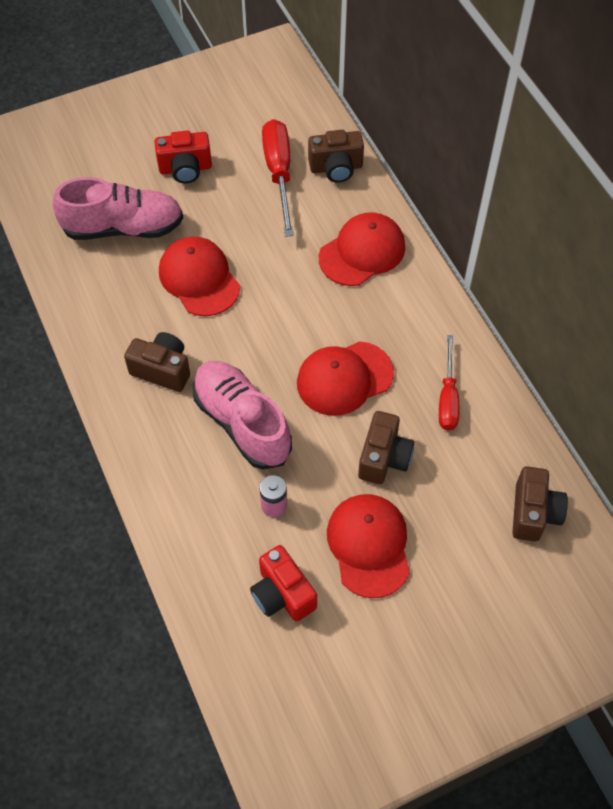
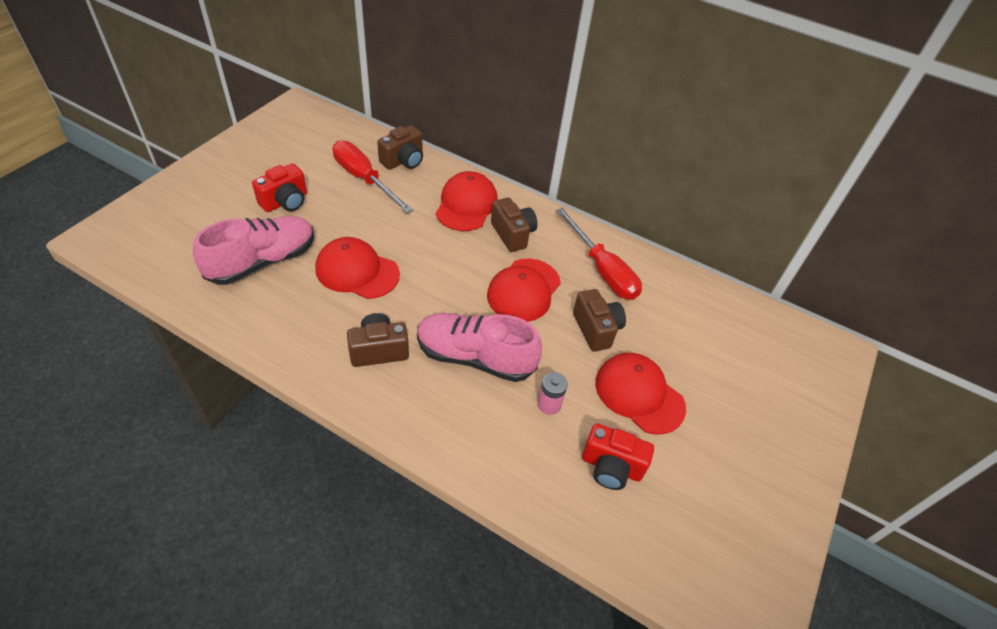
camera: 40 degrees left, 10 degrees down
red screwdriver [439,335,459,431] -> red screwdriver [556,208,642,300], size x1.50
brown camera [512,466,568,542] -> brown camera moved to [491,198,538,252]

